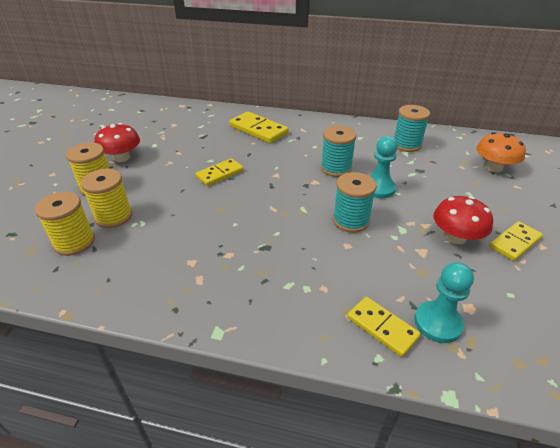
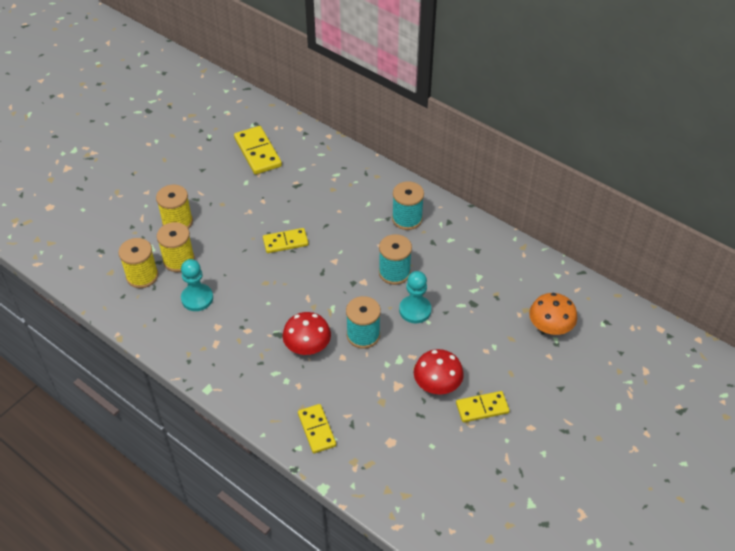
camera: 25 degrees right, 10 degrees up
red mushroom [94,123,140,162] -> red mushroom moved to [283,312,331,355]
yellow domino [229,112,289,143] -> yellow domino moved to [234,126,282,175]
turquoise spool [394,105,430,152] -> turquoise spool moved to [392,181,424,230]
turquoise pawn [414,262,474,343] -> turquoise pawn moved to [181,259,213,311]

